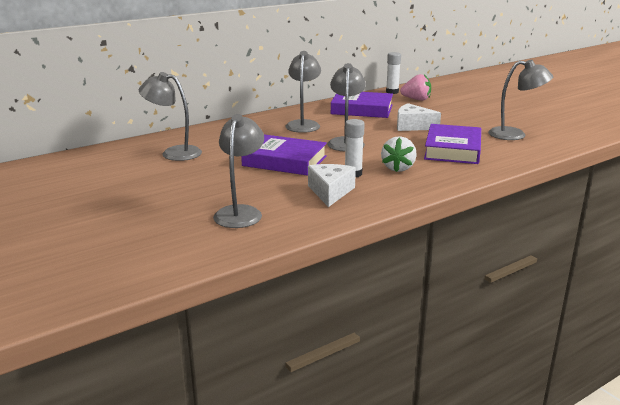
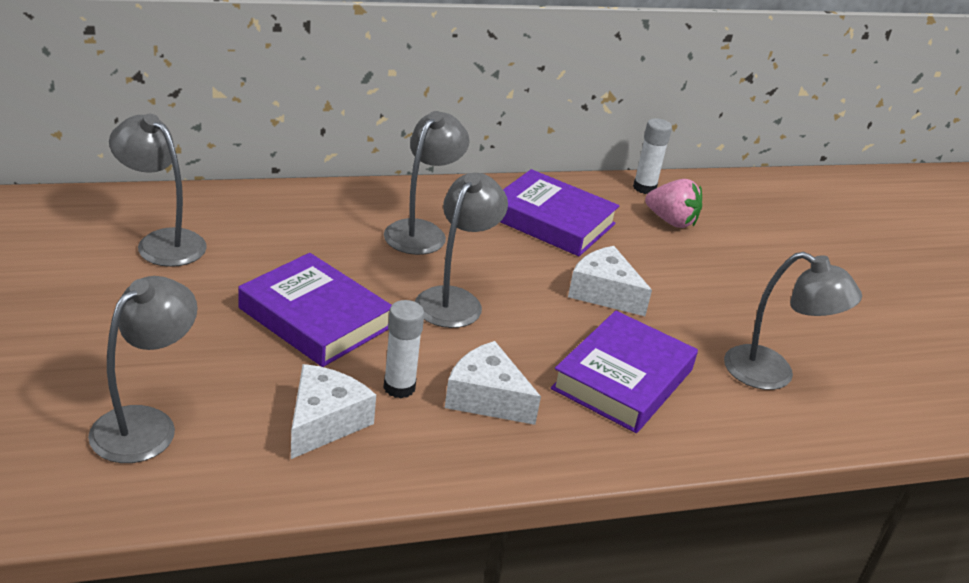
camera: 15 degrees right, 10 degrees up
white strawberry [381,136,417,172] -> white cheese [445,341,541,425]

